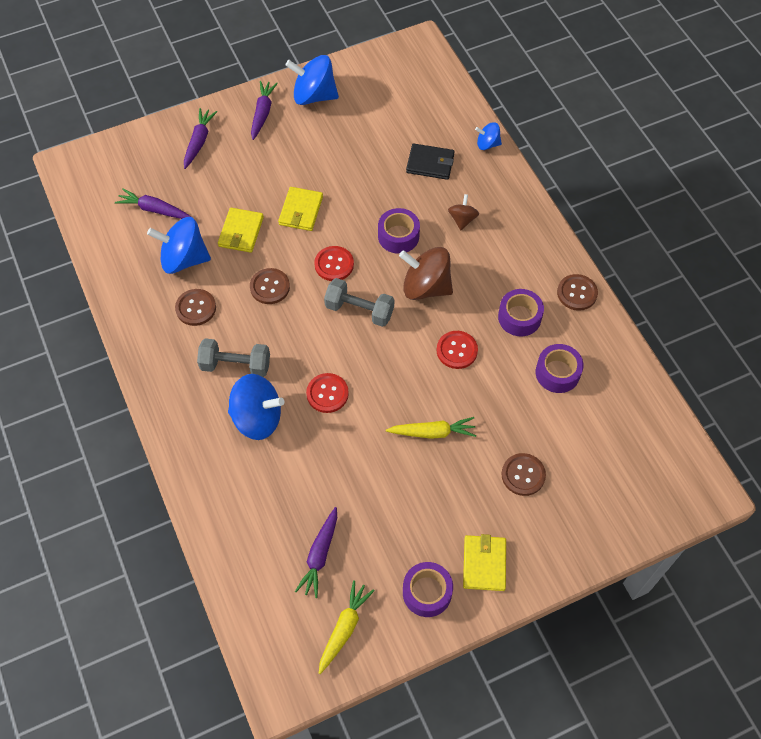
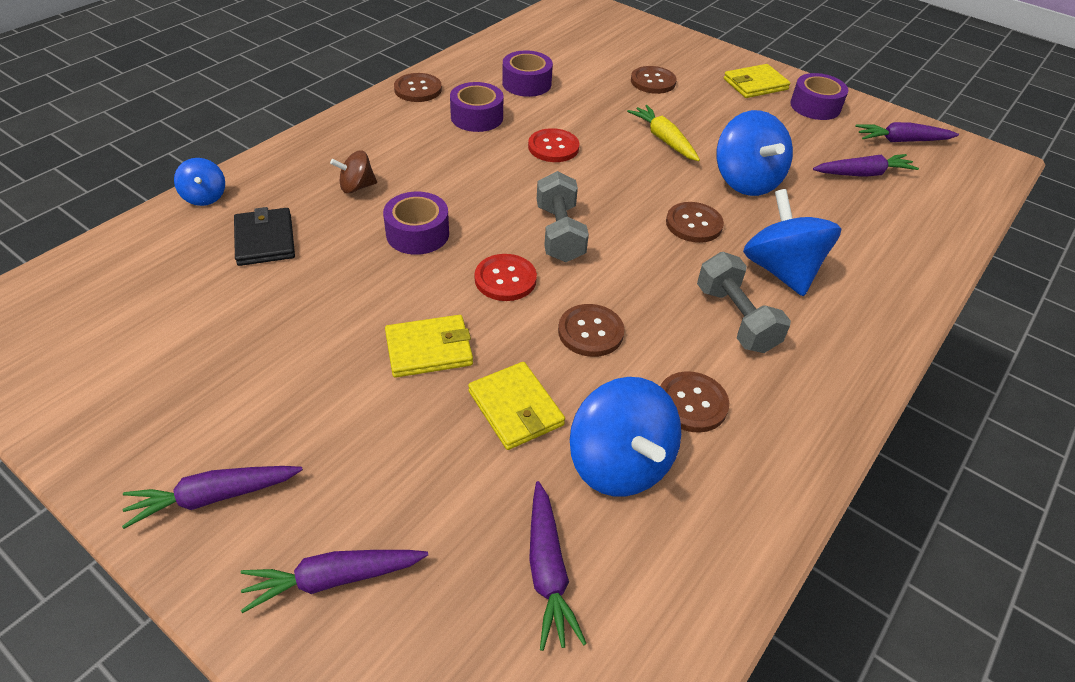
camera: 120 degrees left, 15 degrees down
yellow wallet [218,208,264,253] -> yellow wallet turned 75 degrees clockwise [468,362,565,450]
blue spinning top [285,55,339,105] -> blue spinning top moved to [716,110,793,196]
red button [306,373,349,413] -> brown button [666,202,724,243]
yellow carrot [319,580,375,674] -> purple carrot [855,122,959,142]
brown spinning top [399,247,453,300] -> none

